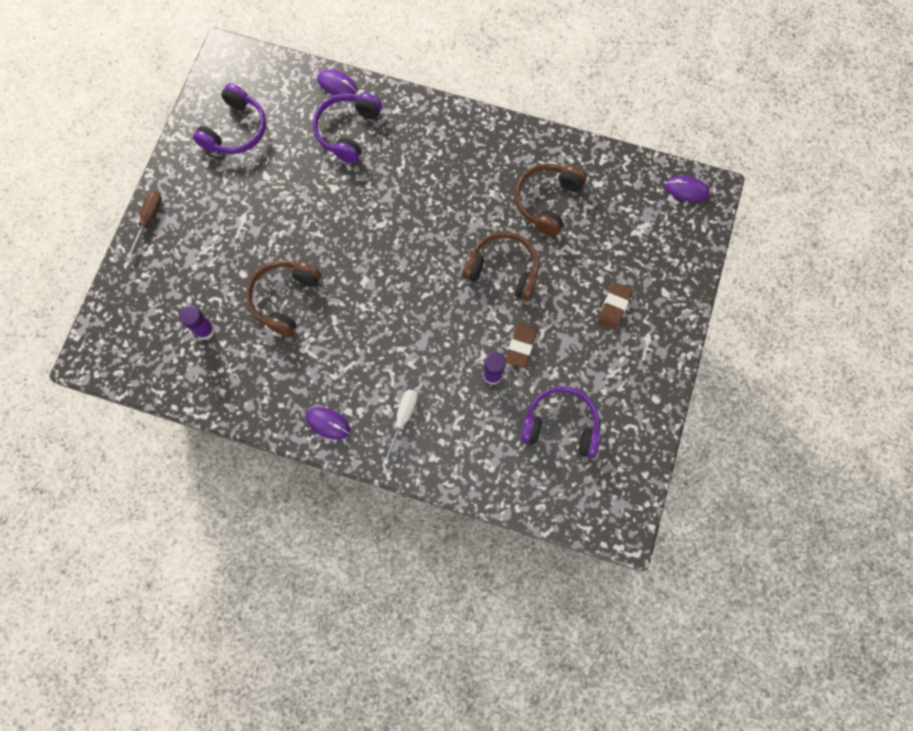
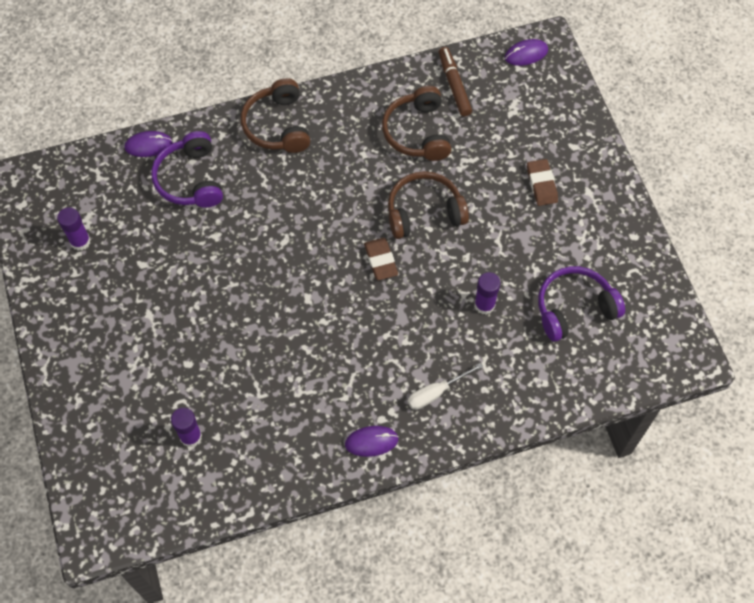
camera: 35 degrees left, 10 degrees down
brown screwdriver [127,191,162,259] -> none
purple headphones [193,83,266,154] -> purple glue stick [57,207,91,251]
brown headphones [246,261,321,337] -> brown headphones moved to [241,78,310,153]
white screwdriver [383,389,418,465] -> white screwdriver turned 105 degrees counterclockwise [407,363,483,410]
brown eraser [505,323,537,368] -> brown eraser moved to [364,238,398,280]
none -> brown marker [439,47,472,116]

